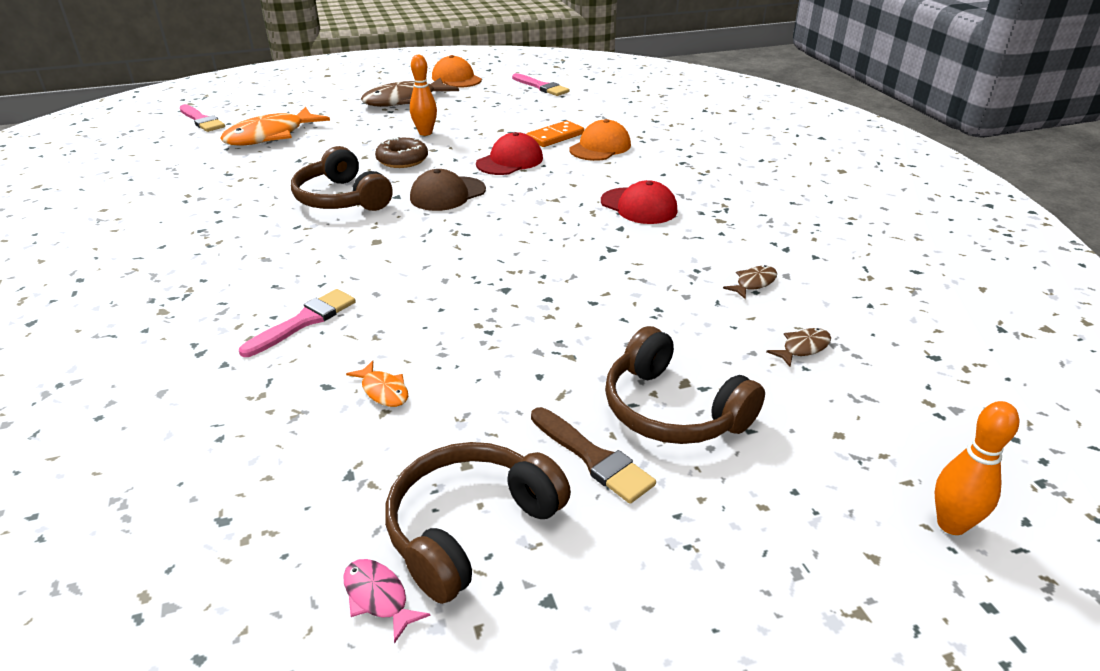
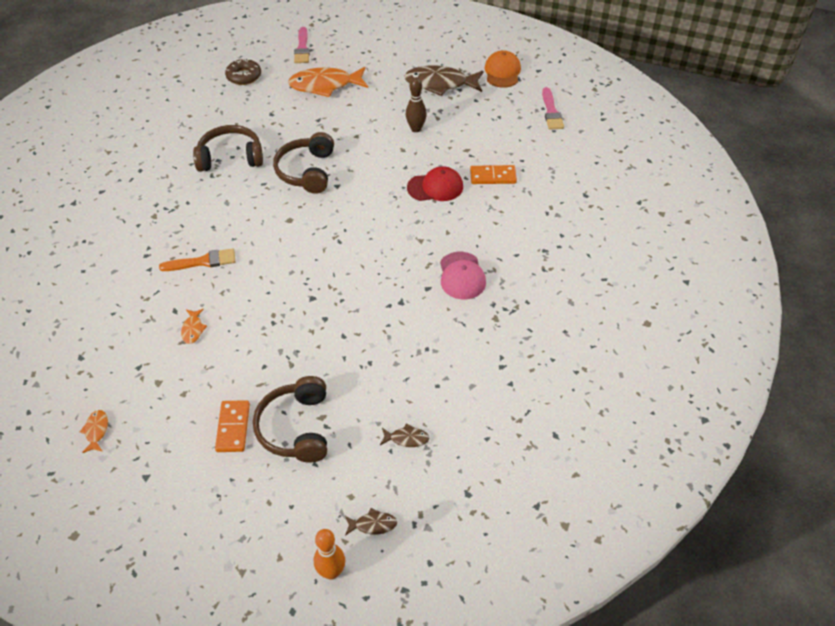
camera: 40 degrees right, 15 degrees up
pink brush [239,289,356,357] -> orange brush [159,248,235,271]
pink fish [343,559,431,644] -> orange fish [80,410,108,453]
brown donut [375,136,428,168] -> brown donut moved to [225,58,261,85]
brown headphones [385,442,571,604] -> brown headphones moved to [193,125,263,172]
orange bowling pin [410,55,437,136] -> brown bowling pin [406,78,427,132]
brown cap [410,169,486,211] -> none
brown brush [531,407,656,504] -> orange domino [215,400,250,452]
orange cap [569,119,631,161] -> none
red cap [601,180,678,224] -> pink cap [440,252,486,299]
brown fish [723,265,777,299] -> brown fish moved to [345,508,397,536]

